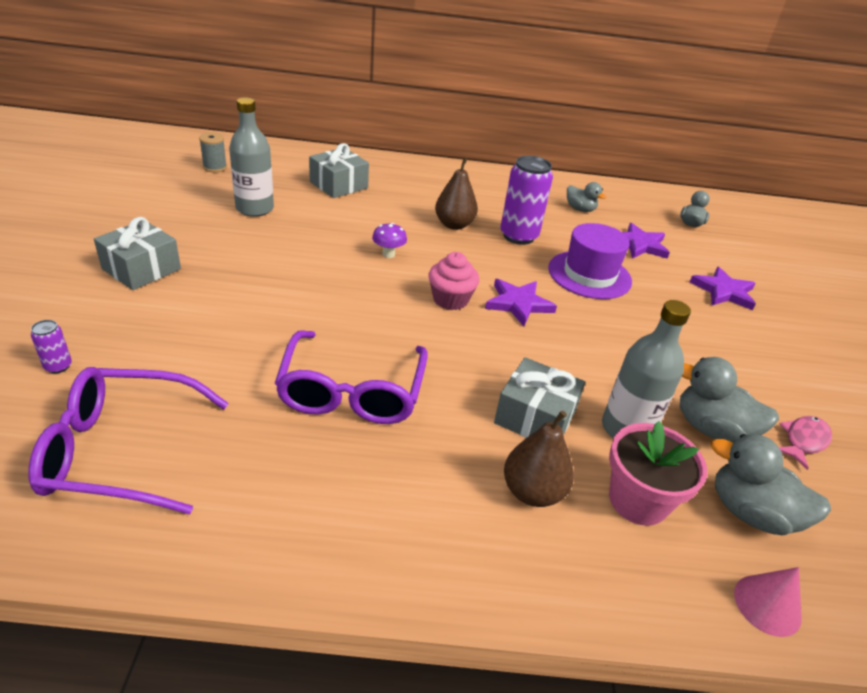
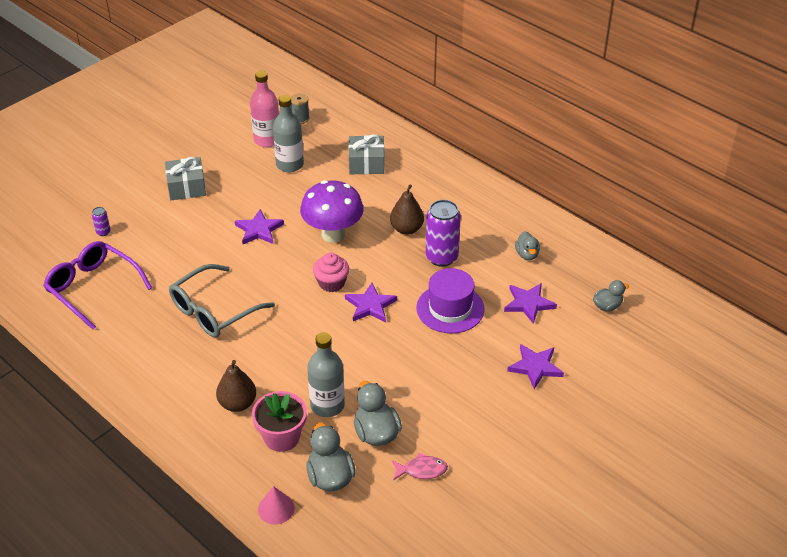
camera: 45 degrees right, 5 degrees up
purple glasses [275,330,428,424] -> grey glasses [169,264,275,338]
purple mushroom [372,223,407,258] -> purple mushroom [300,180,364,243], size x2.42
grey gift [494,357,585,438] -> none
none -> purple star [235,210,284,244]
none -> pink bottle [250,71,279,147]

